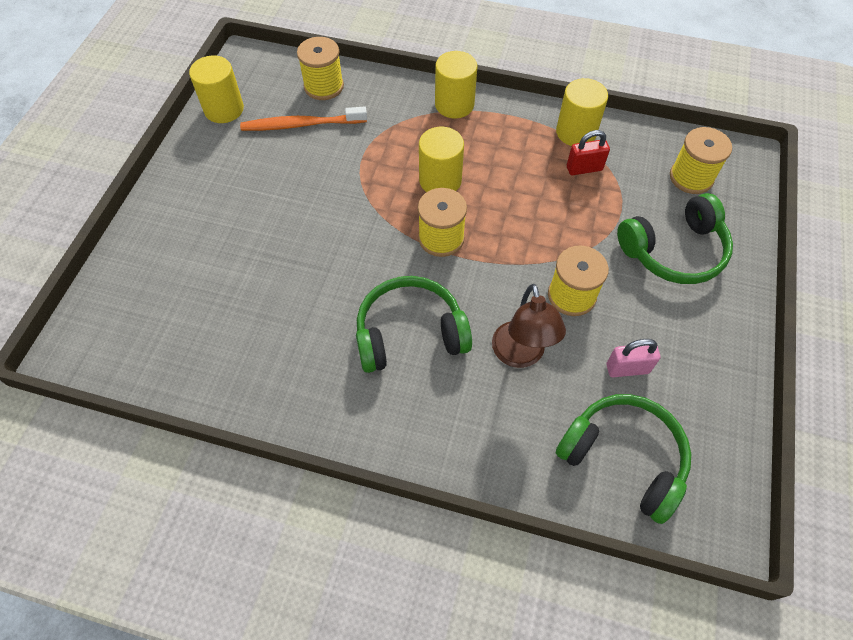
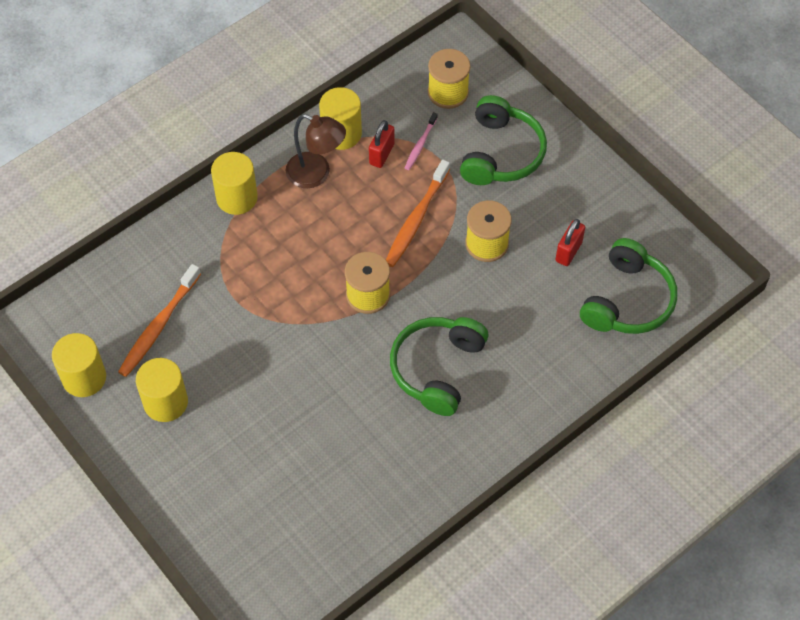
camera: 55 degrees left, 0 degrees up
yellow spool [297,37,344,100] -> none
yellow cylinder [419,127,464,192] -> yellow cylinder moved to [136,358,188,422]
brown lamp [492,284,566,368] -> brown lamp moved to [286,114,346,188]
green headphones [556,394,691,524] -> green headphones turned 135 degrees clockwise [580,238,677,334]
pink padlock [607,339,660,377] -> red padlock [555,219,585,266]
none -> orange toothbrush [386,160,450,267]
none -> pink toothbrush [405,112,438,170]

